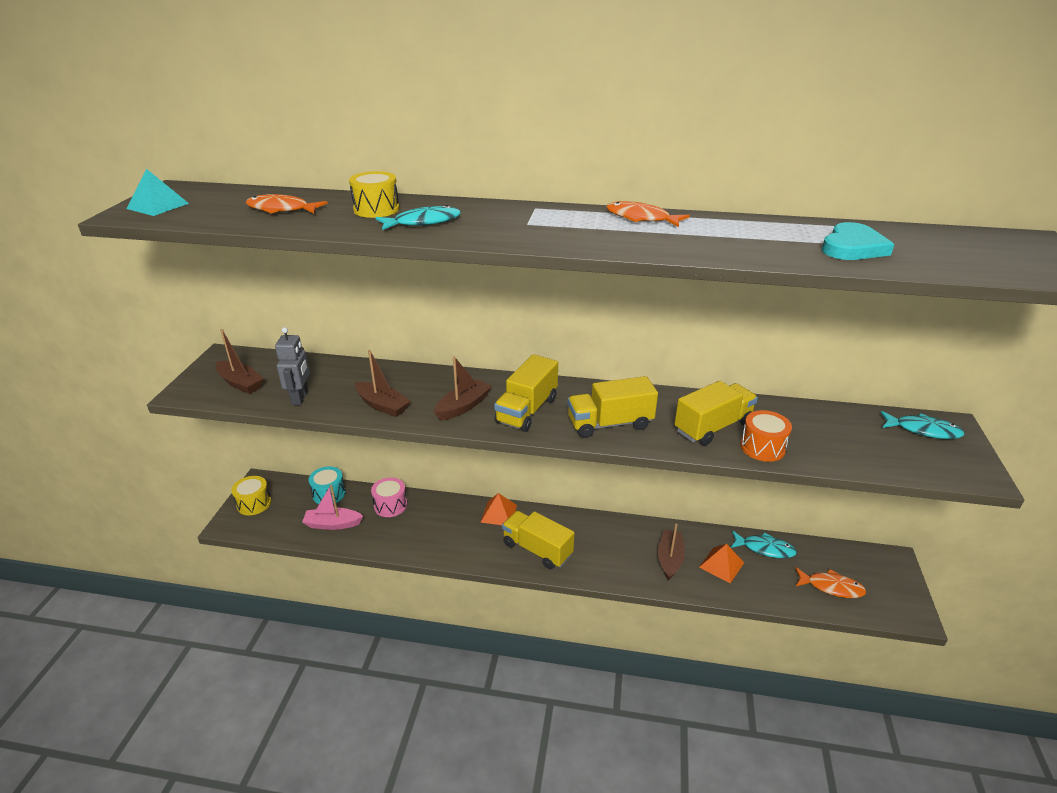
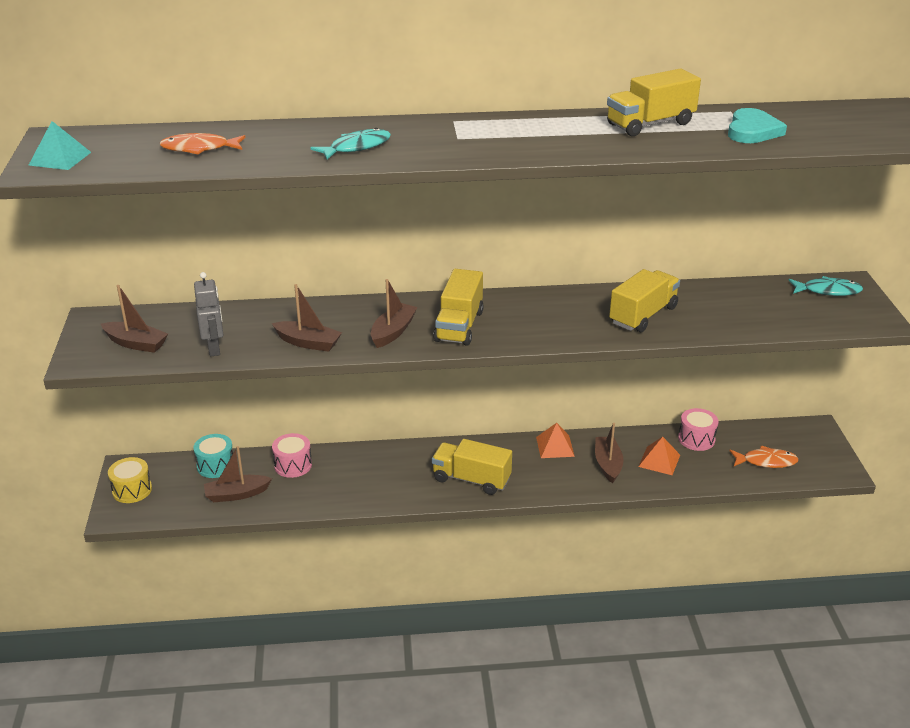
camera: 15 degrees left, 0 degrees up
pink boat [302,484,363,530] -> brown boat [204,446,272,502]
yellow drum [349,171,399,218] -> none
orange pyramid [481,493,517,525] -> orange pyramid moved to [536,423,575,458]
yellow truck [567,376,658,438] -> yellow truck moved to [607,69,701,136]
orange fish [606,201,690,227] -> none
turquoise fish [731,531,797,558] -> pink drum [678,408,718,451]
orange drum [740,410,792,462] -> none

